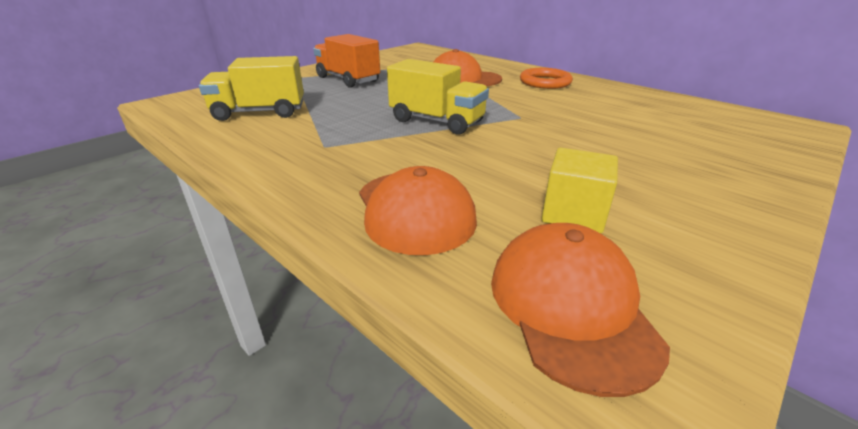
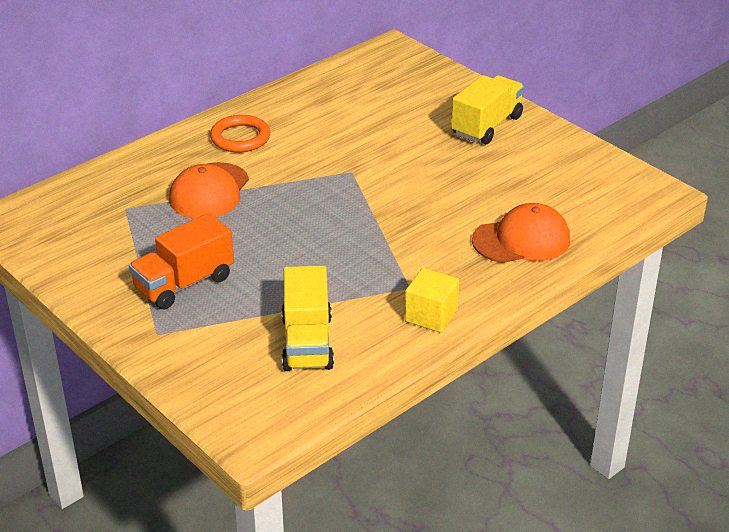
camera: 85 degrees left, 5 degrees up
yellow truck [387,59,489,134] -> yellow truck moved to [451,75,524,144]
orange cap [491,223,670,397] -> none
yellow cube [542,148,618,233] -> yellow cube moved to [405,268,459,333]

